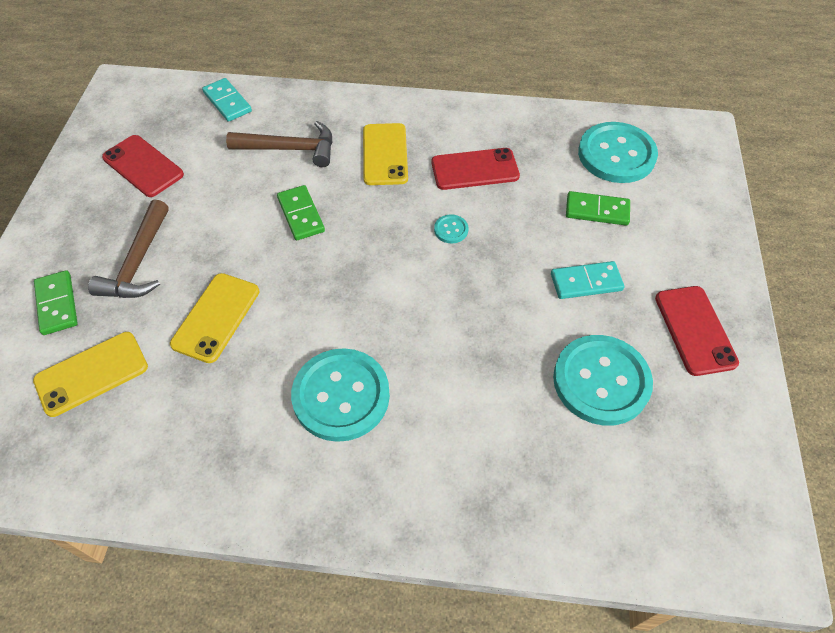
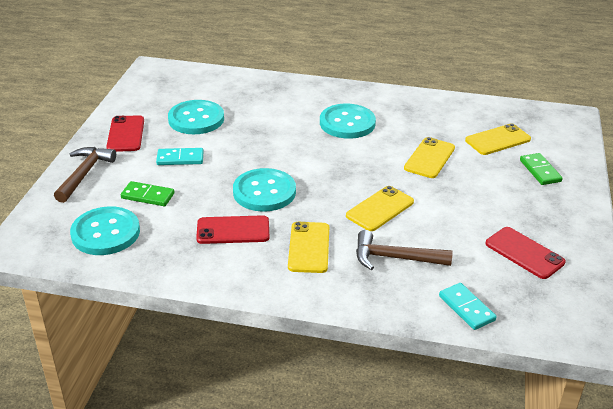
camera: 175 degrees left, 20 degrees down
brown hammer [88,200,169,298] -> brown hammer moved to [54,147,116,203]
green domino [277,185,325,240] -> yellow phone [346,186,414,231]
turquoise button [434,214,468,243] -> turquoise button [233,168,296,212], size x2.42

